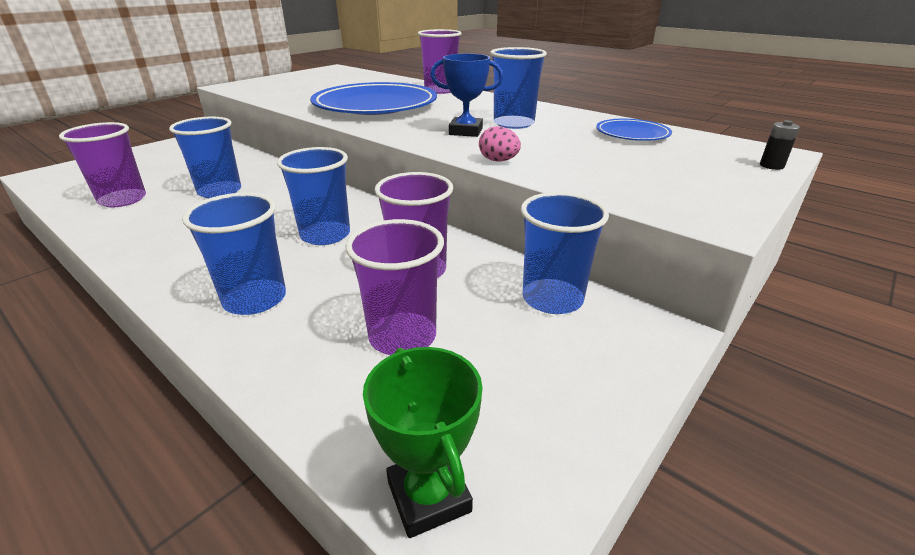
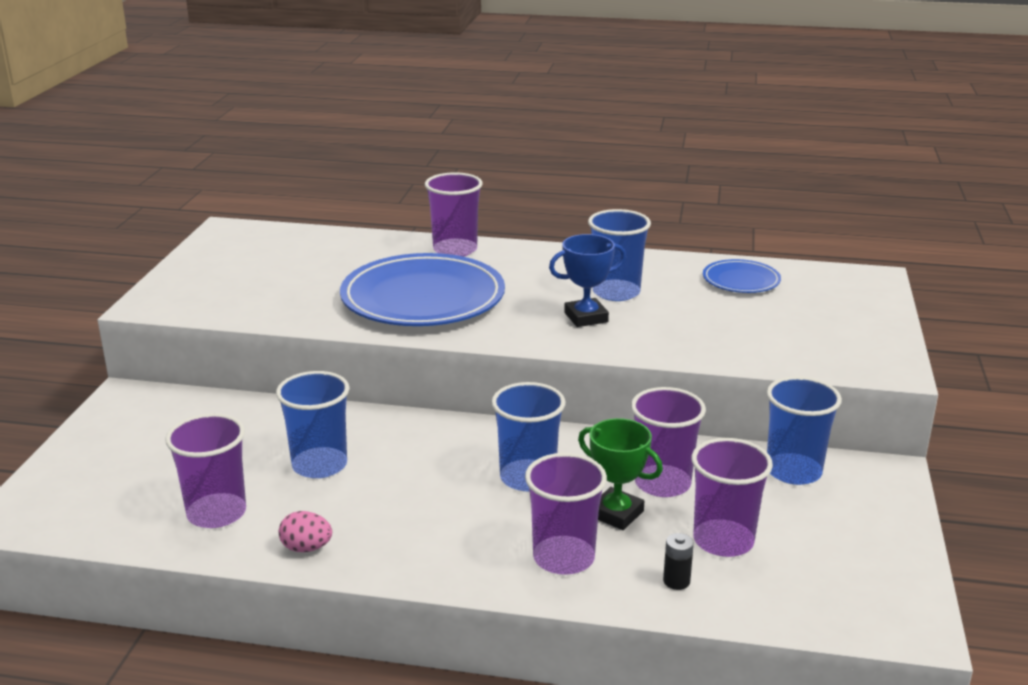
camera: 30 degrees left, 5 degrees down
blue cup [182,193,286,315] -> purple cup [525,453,607,575]
green trophy [363,347,483,538] -> green trophy moved to [578,418,663,530]
pink egg [479,126,521,162] -> pink egg moved to [279,511,332,552]
black battery [760,120,800,170] -> black battery moved to [663,533,694,590]

